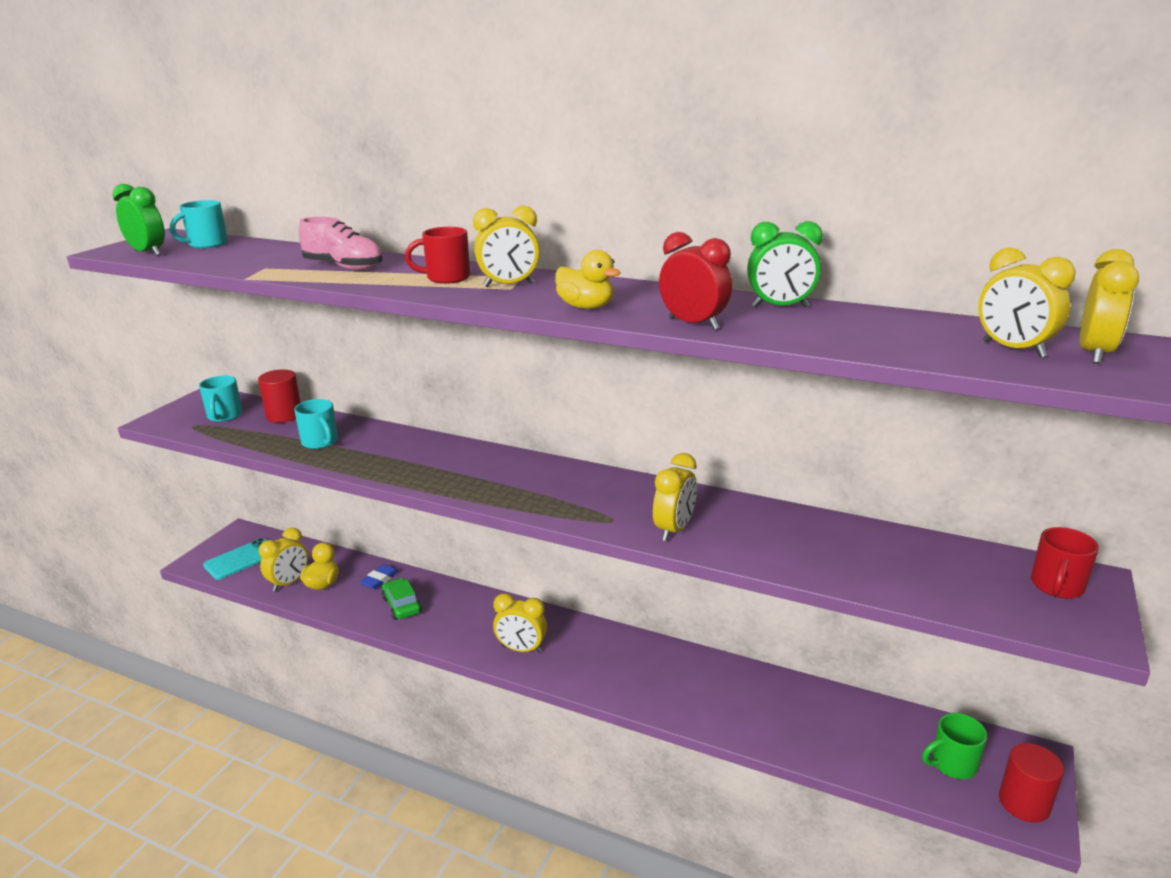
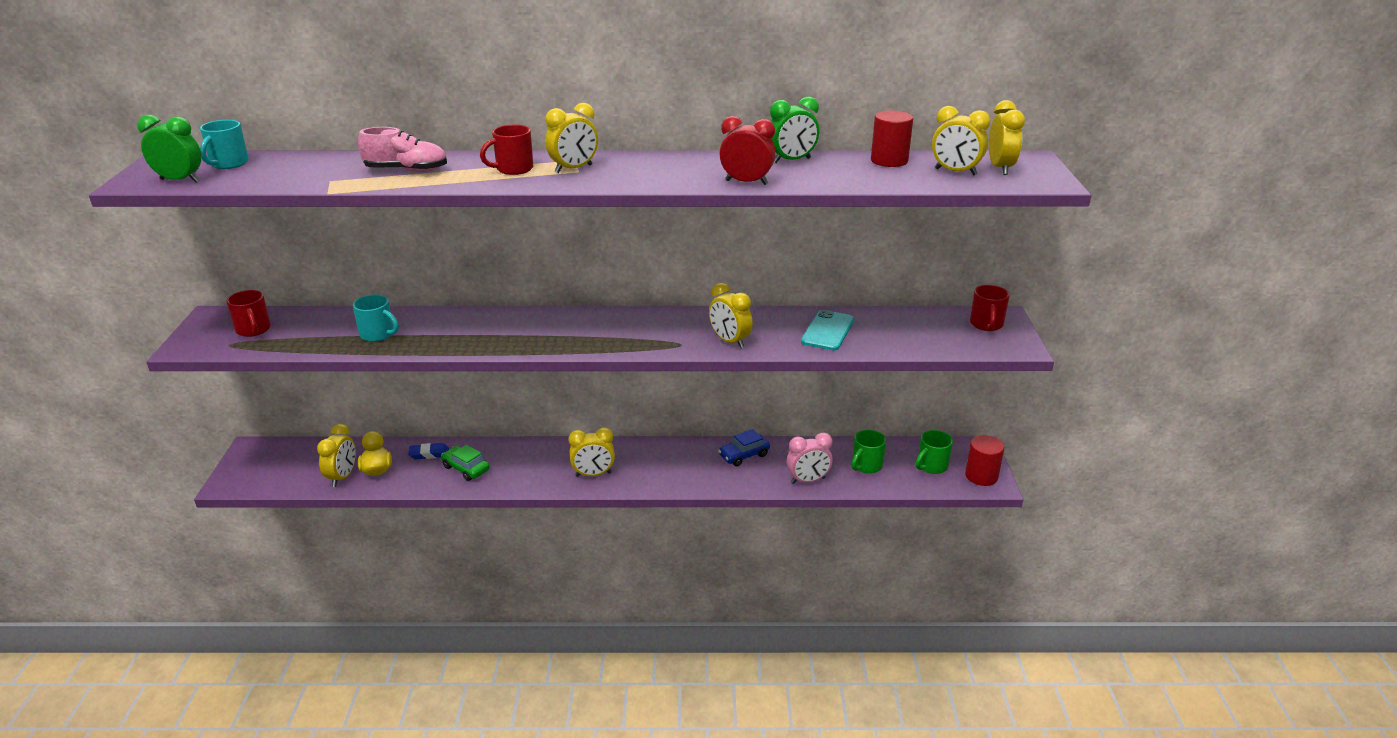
camera: 25 degrees left, 5 degrees up
turquoise mug [199,376,242,422] -> red mug [226,290,271,337]
turquoise phone [203,538,267,580] -> turquoise phone moved to [801,310,854,350]
red cylinder [258,370,301,423] -> red cylinder moved to [871,110,913,167]
blue eraser [359,564,399,590] -> blue eraser turned 75 degrees clockwise [408,443,449,460]
yellow duck [555,250,621,309] -> none
yellow clock [653,453,697,541] -> yellow clock turned 135 degrees clockwise [709,283,753,348]
none -> blue car [718,429,770,466]
none -> pink clock [787,432,833,484]
none -> green mug [852,430,886,474]

